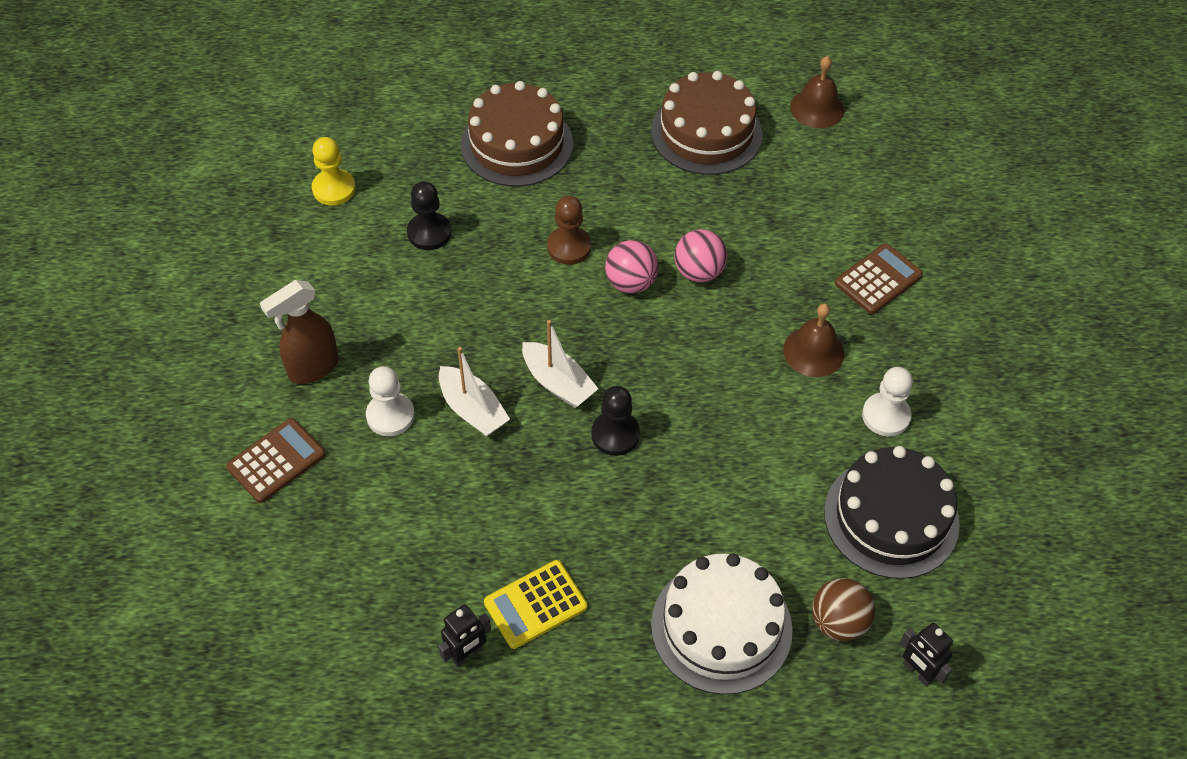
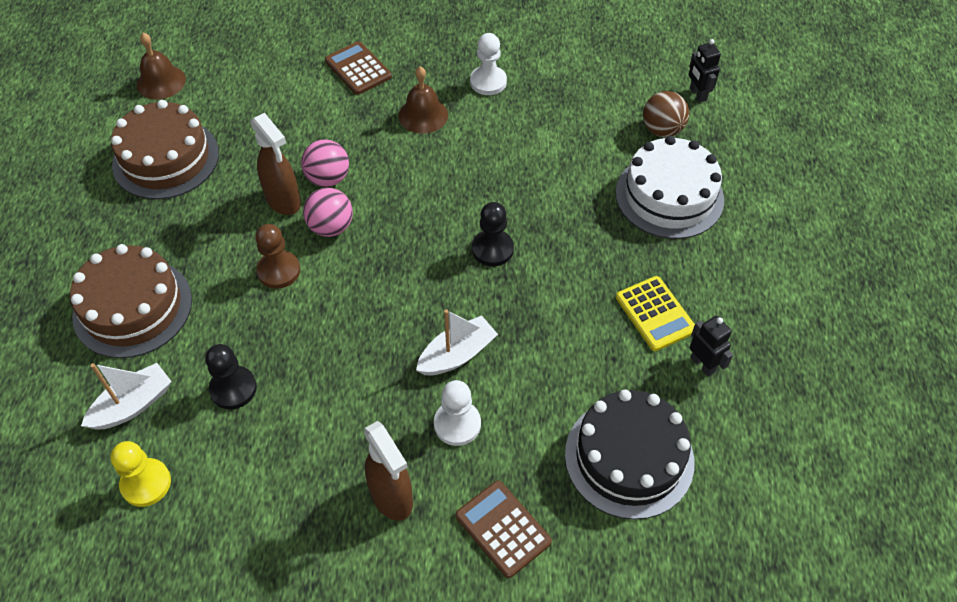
camera: 85 degrees left, 0 degrees up
white boat [522,320,598,408] -> white boat moved to [81,363,172,430]
black cake [824,446,960,579] -> black cake moved to [565,389,695,520]
black robot [900,623,953,686] -> black robot turned 105 degrees clockwise [689,39,721,102]
none -> brown spray bottle [250,113,301,215]

